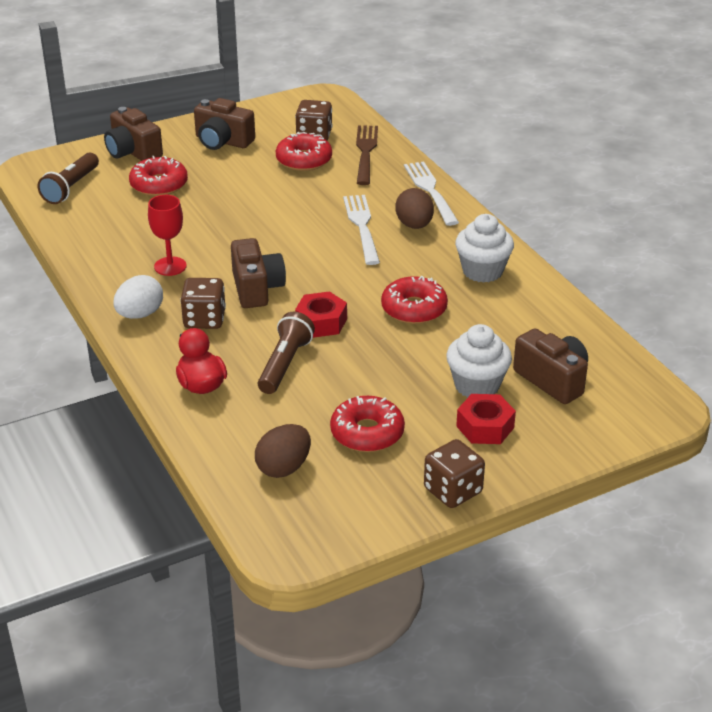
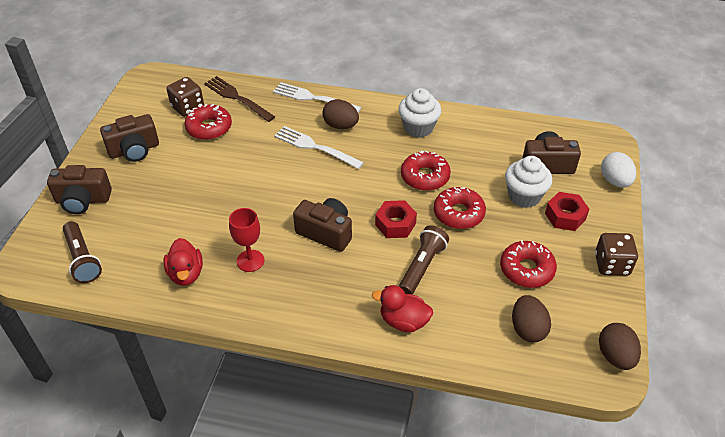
camera: 50 degrees left, 10 degrees up
white egg [113,275,163,319] -> white egg moved to [601,152,636,188]
red donut [129,156,188,196] -> red donut moved to [434,187,486,229]
brown dice [180,278,226,329] -> none
brown flashlight [258,312,315,394] -> brown flashlight turned 60 degrees clockwise [399,225,449,294]
none -> red duck [164,238,203,286]
none -> brown egg [599,323,641,370]

